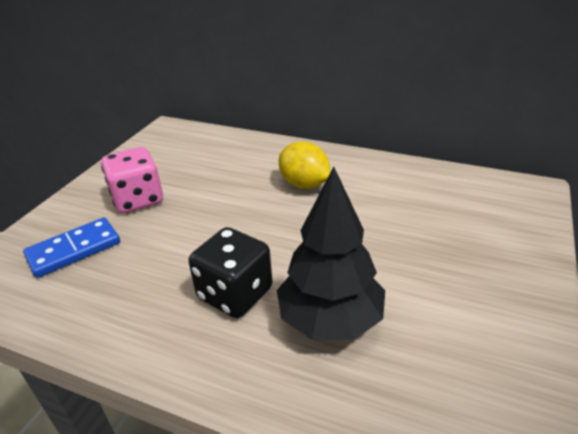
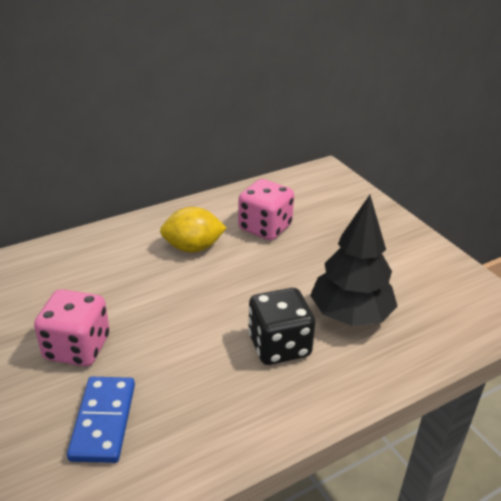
camera: 55 degrees left, 0 degrees up
none -> pink dice [238,179,294,240]

